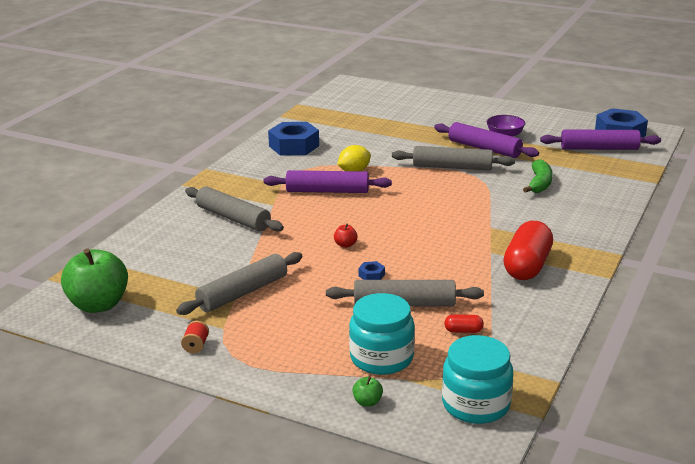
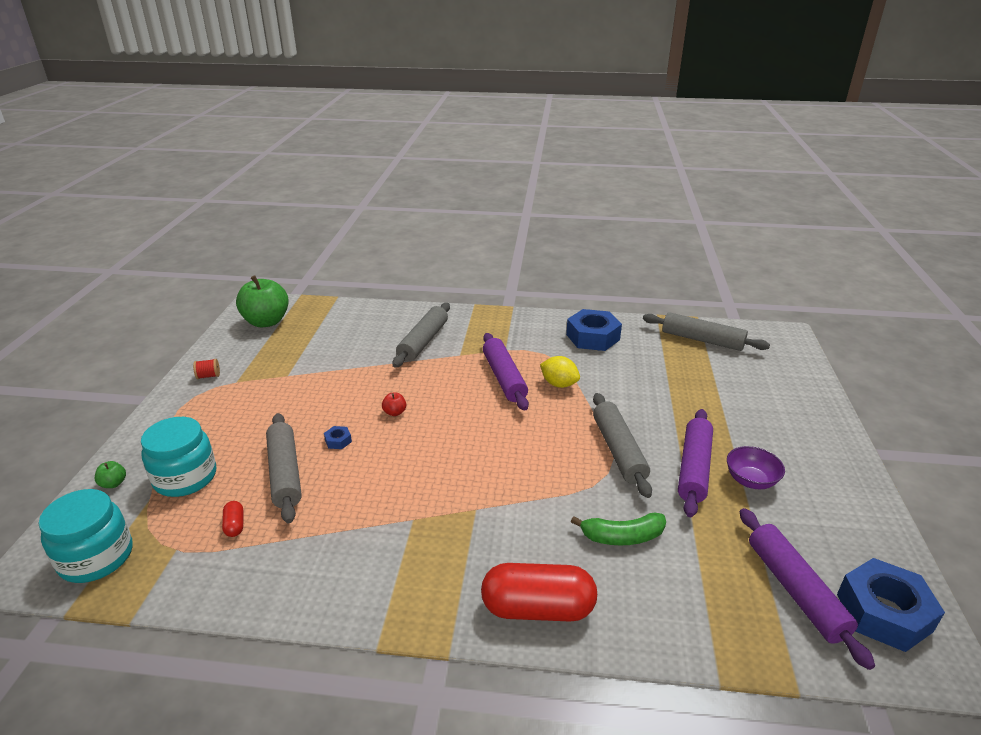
camera: 70 degrees right, 5 degrees up
grey rolling pin [176,252,303,315] -> grey rolling pin moved to [643,312,770,351]
red capsule [503,221,553,280] -> red capsule moved to [481,563,597,622]

